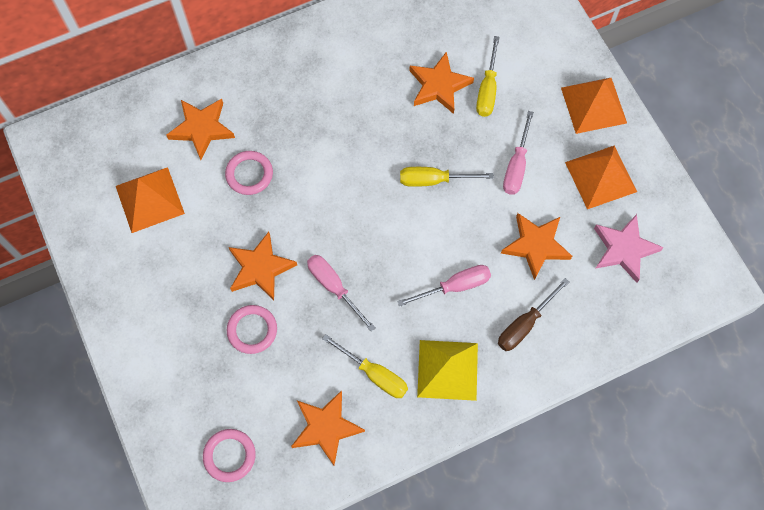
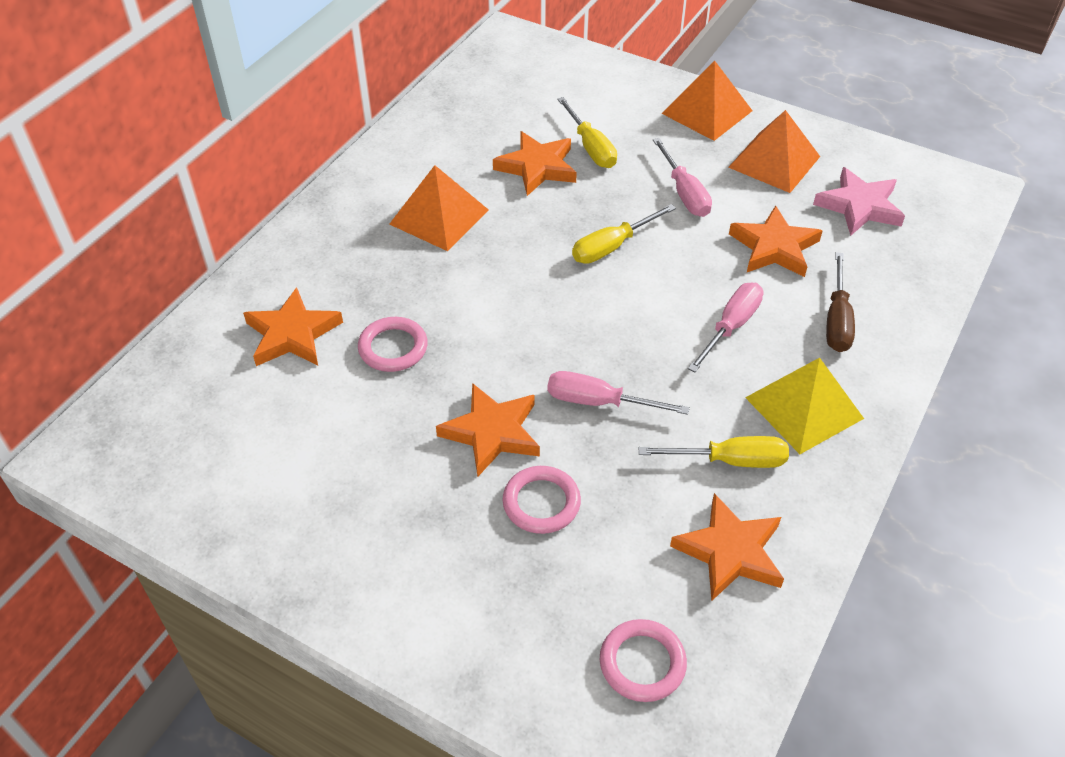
camera: 35 degrees left, 20 degrees down
orange pyramid [116,167,185,233] -> orange pyramid moved to [389,165,489,251]

